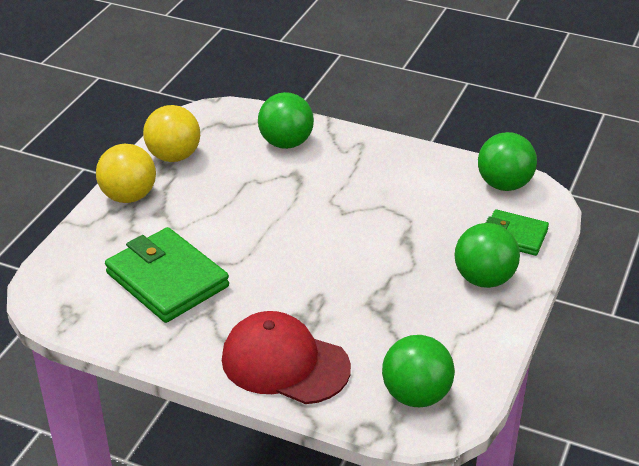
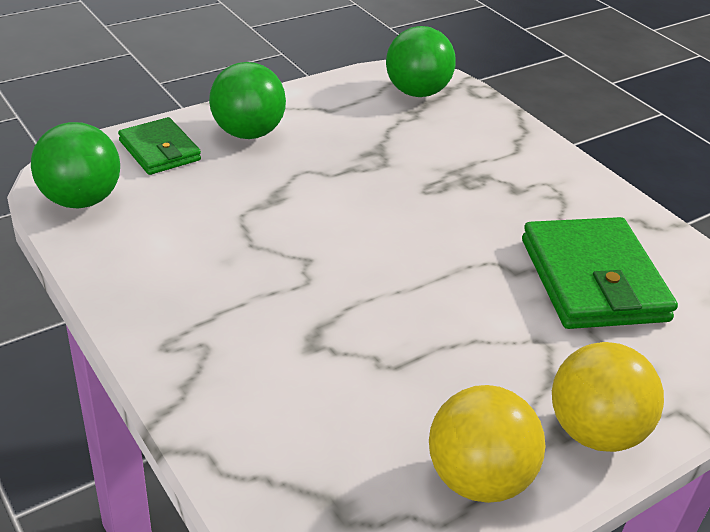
camera: 150 degrees left, 0 degrees up
red cap [222,311,351,404] -> none
green ball [258,92,314,149] -> none

